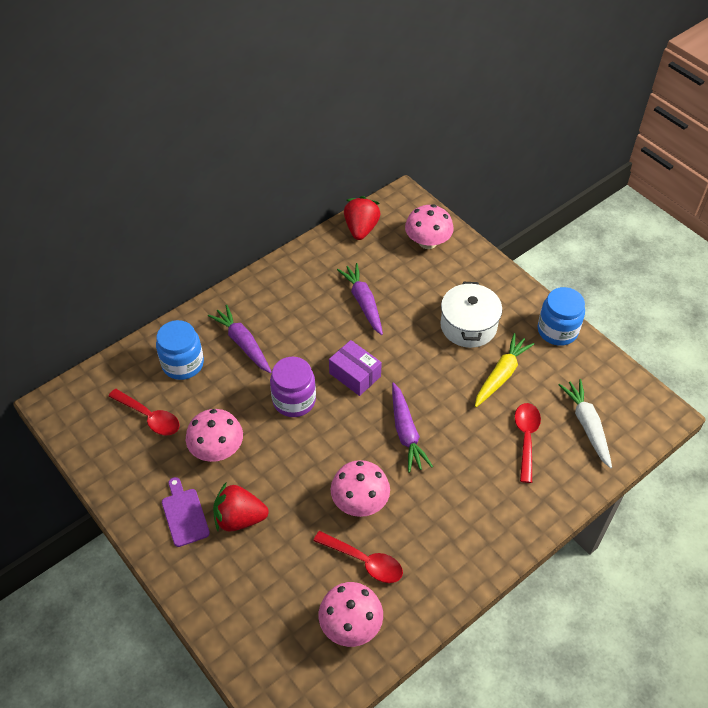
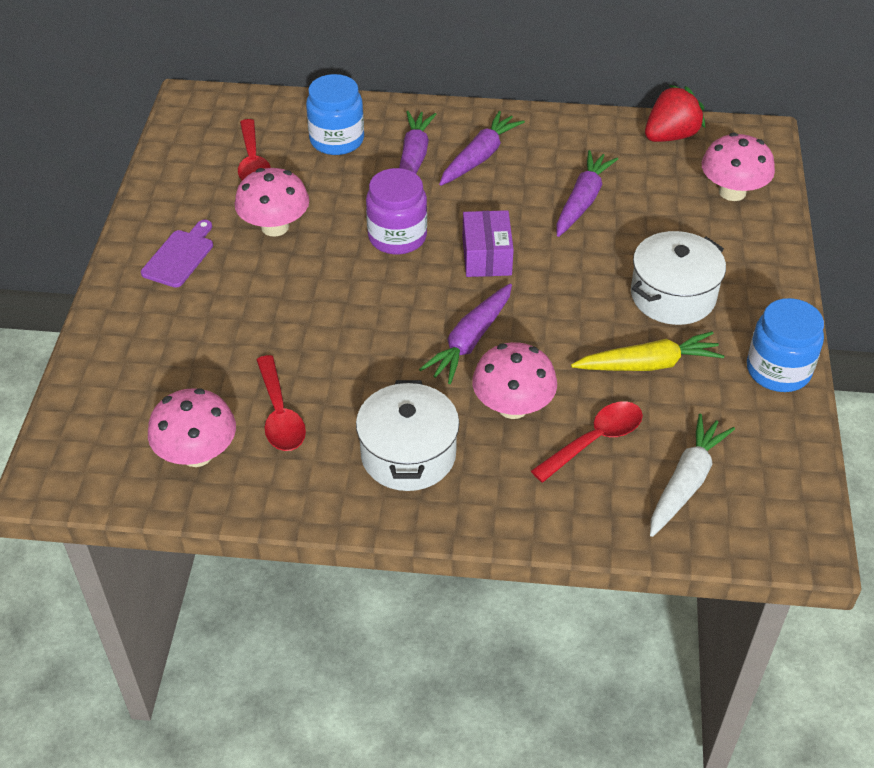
camera: 45 degrees right, 5 degrees down
red strawberry [213,482,268,532] -> none
pink mushroom [331,460,390,517] -> pink mushroom moved to [472,342,557,419]
none -> white pot [356,380,459,491]
none -> purple carrot [439,111,525,186]

